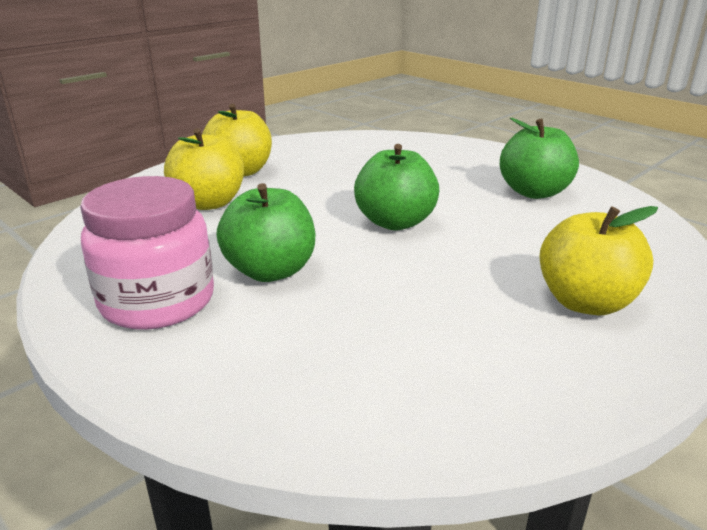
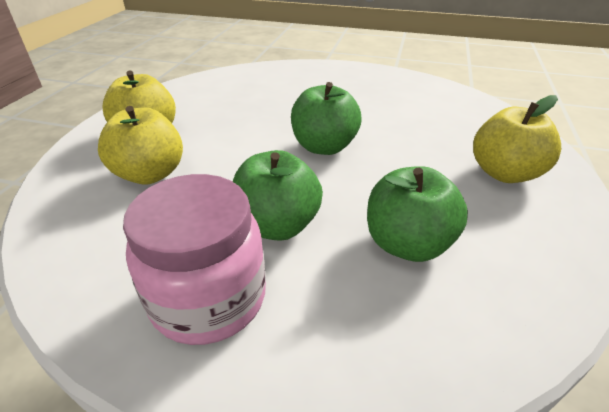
camera: 30 degrees left, 10 degrees up
green apple [500,118,579,199] -> green apple moved to [367,166,468,262]

